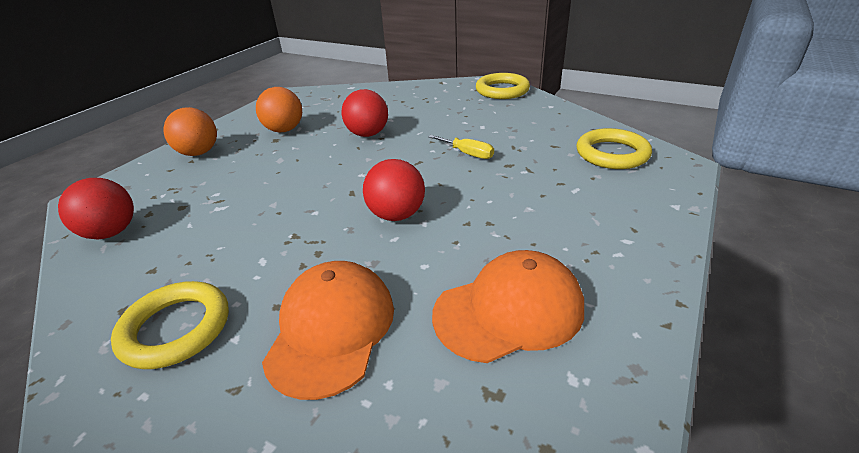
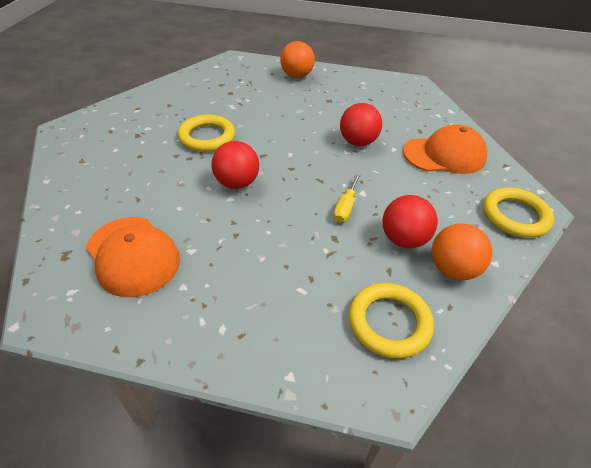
camera: 70 degrees right, 10 degrees up
red ball [58,178,134,239] -> red ball moved to [383,195,438,248]
yellow ring [111,281,229,369] -> yellow ring moved to [178,115,235,152]
orange ball [256,87,302,132] -> orange ball moved to [432,223,492,280]
orange cap [262,261,394,400] -> orange cap moved to [403,124,487,174]

